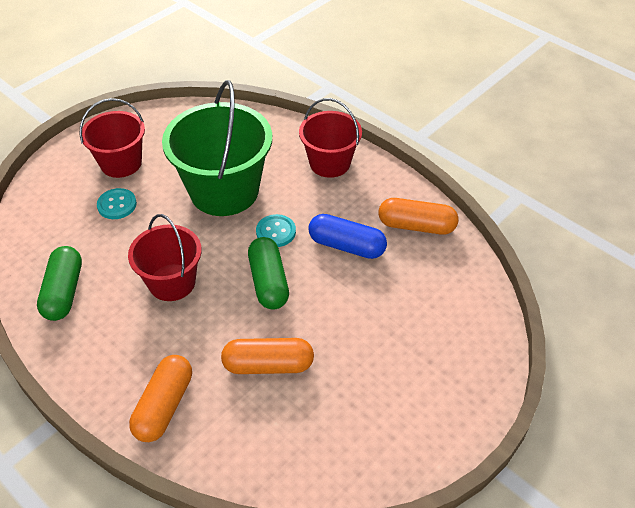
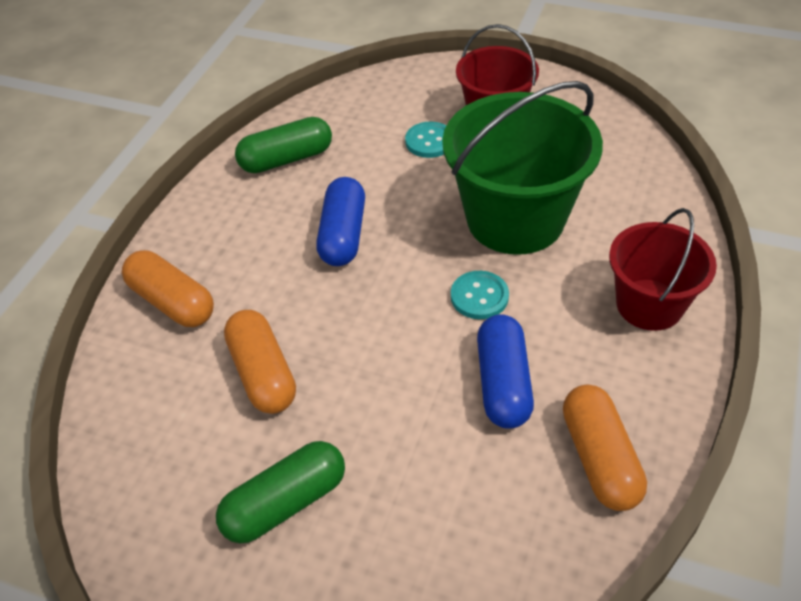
camera: 70 degrees right, 0 degrees up
red bucket [128,214,202,301] -> blue capsule [316,177,365,266]
orange capsule [129,355,192,442] -> orange capsule turned 45 degrees clockwise [122,250,214,327]
green capsule [248,237,289,310] -> green capsule moved to [216,441,345,544]

